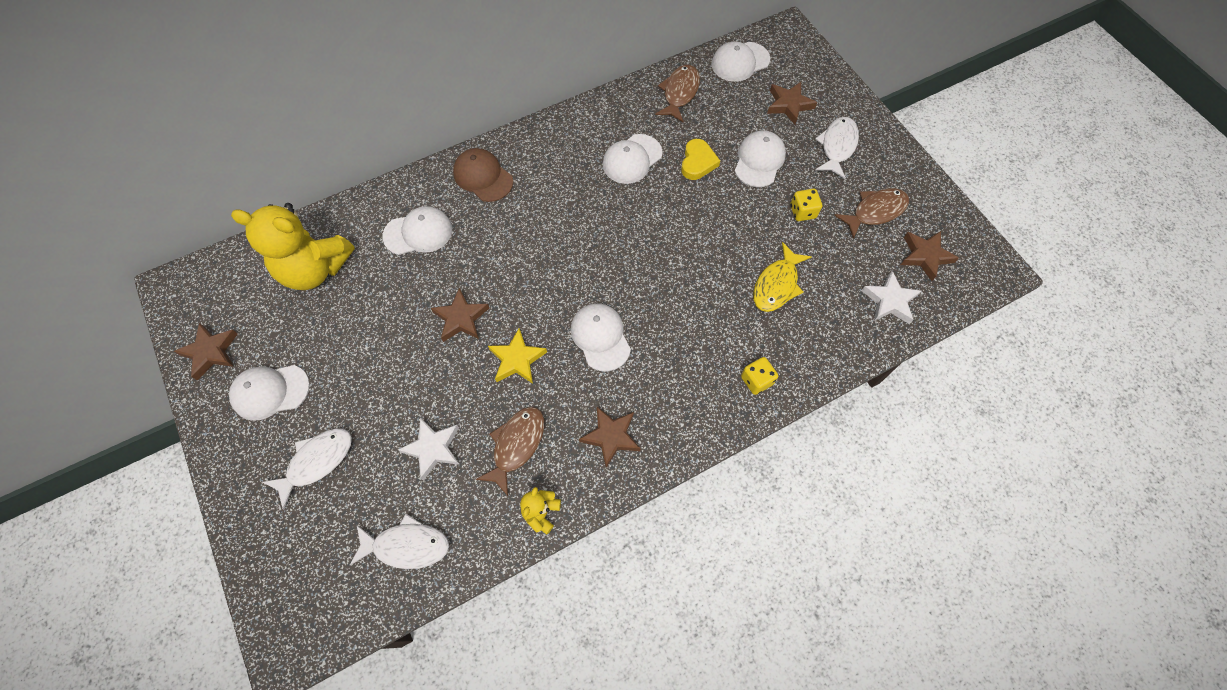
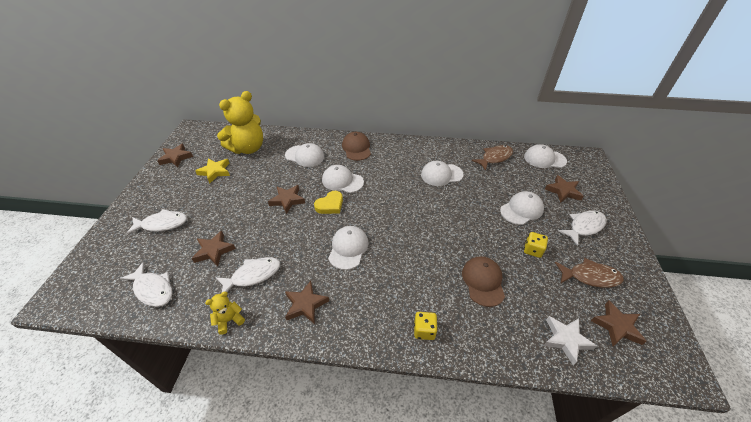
camera: 35 degrees right, 20 degrees down
white cap [229,365,310,421] -> white cap moved to [322,165,364,193]
yellow teddy bear [231,203,355,290] -> yellow teddy bear turned 90 degrees counterclockwise [217,91,263,154]
white star [398,417,460,480] -> brown star [191,231,236,266]
brown fish [476,407,544,496] -> white fish [215,257,280,292]
yellow star [488,328,547,384] -> yellow star moved to [195,159,230,184]
yellow heart [681,139,720,180] -> yellow heart moved to [314,191,343,214]
yellow fish [753,242,811,312] -> brown cap [462,256,505,307]

